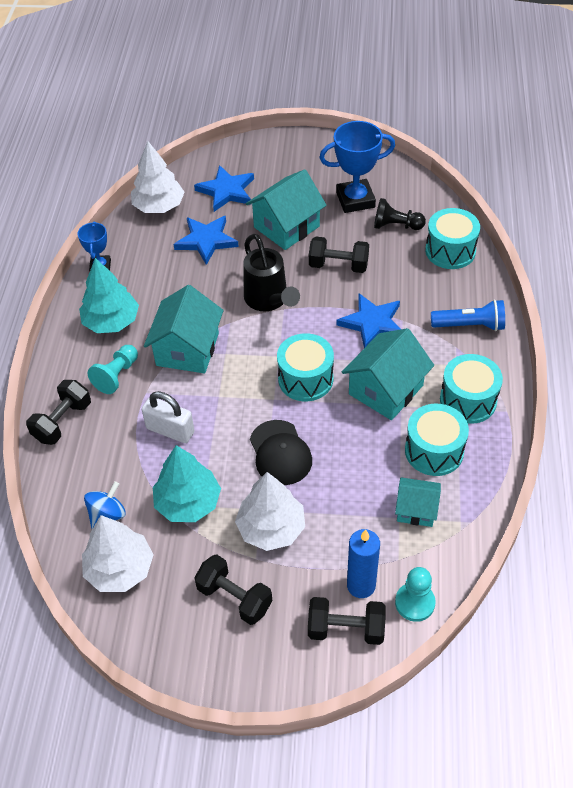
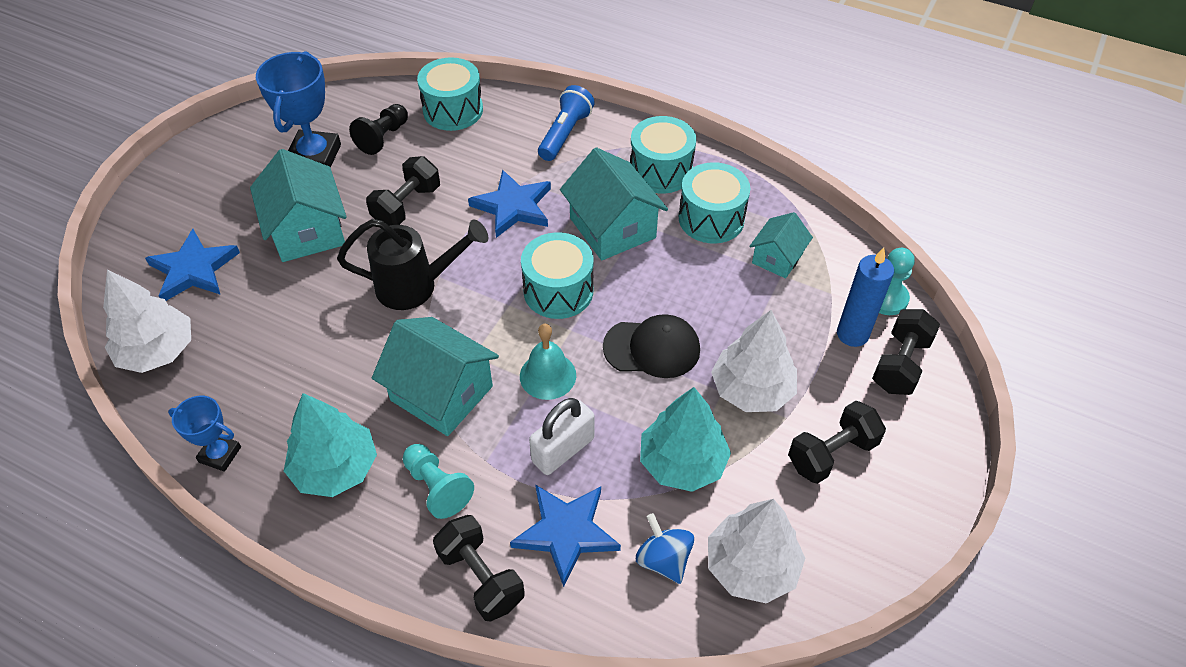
camera: 70 degrees left, 0 degrees up
blue star [173,216,239,265] -> blue star moved to [510,484,621,587]
none -> turquoise bell [520,324,576,400]

